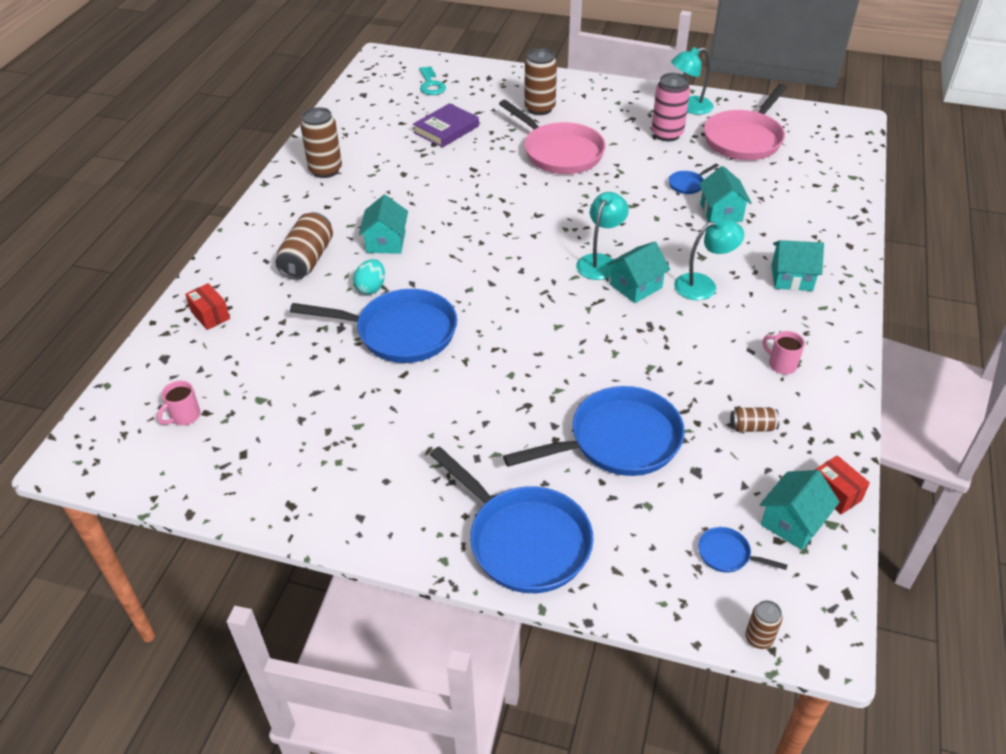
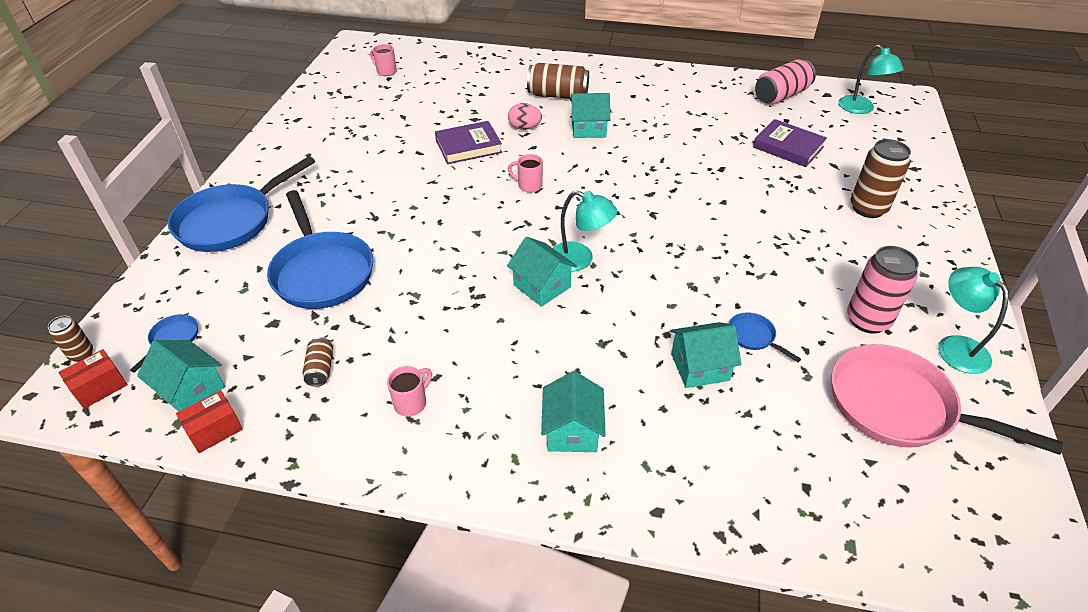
camera: 85 degrees right, 0 degrees up
red box [185,283,230,330] -> red box moved to [58,349,128,409]
blue pan [290,289,457,363] -> purple book [435,121,502,164]
brown can [300,107,342,178] -> none
turquoise egg [353,259,385,294] -> pink egg [508,103,542,130]
turquoise key [419,66,446,95] -> none
pink pan [499,100,606,174] -> none
turquoise lamp [674,217,744,300] -> turquoise lamp moved to [838,45,904,114]
none -> pink mug [508,154,543,193]
none -> pink can [755,59,816,105]

